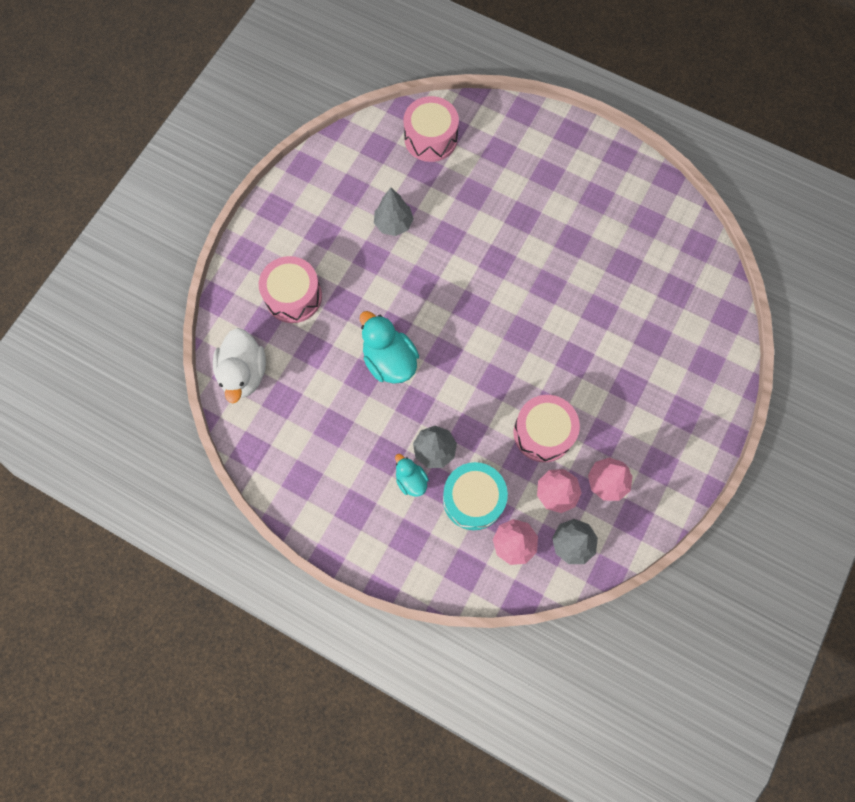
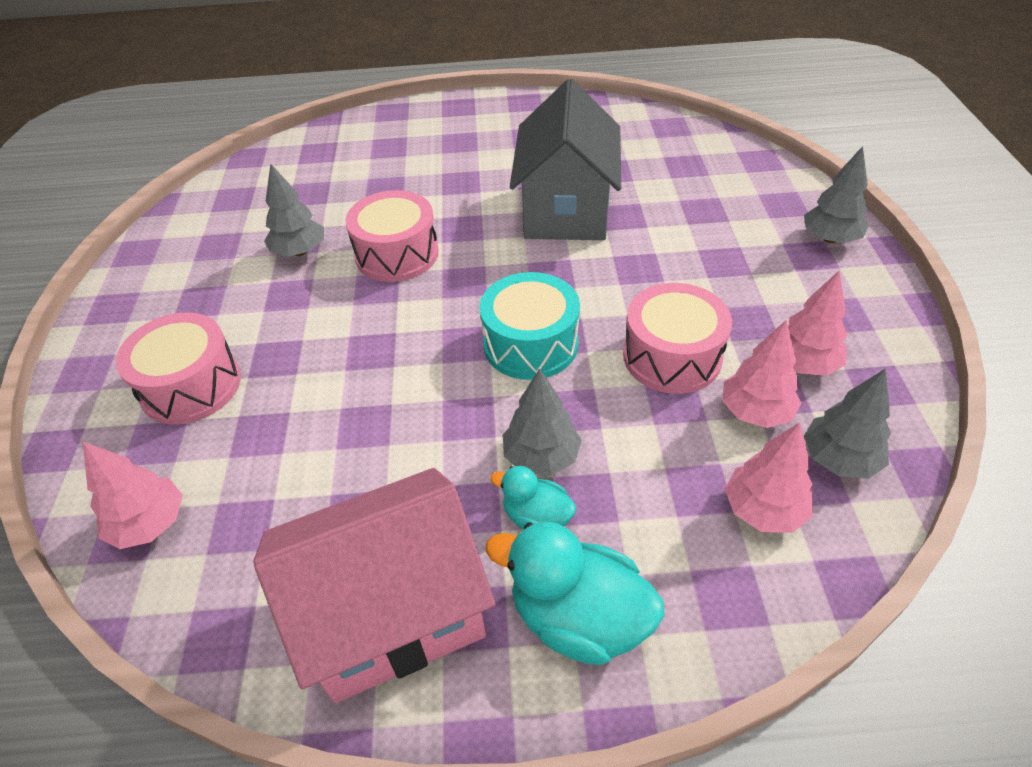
camera: 30 degrees left, 25 degrees down
white duck [213,328,266,403] -> pink tree [83,442,183,549]
turquoise duck [360,311,419,384] -> turquoise duck moved to [485,522,664,665]
pink drum [404,96,459,162] -> pink drum moved to [345,190,439,282]
turquoise drum [443,462,508,530] -> turquoise drum moved to [480,272,580,380]
none -> pink house [253,468,495,703]
none -> grey house [510,79,621,240]
none -> grey tree [804,146,868,243]

